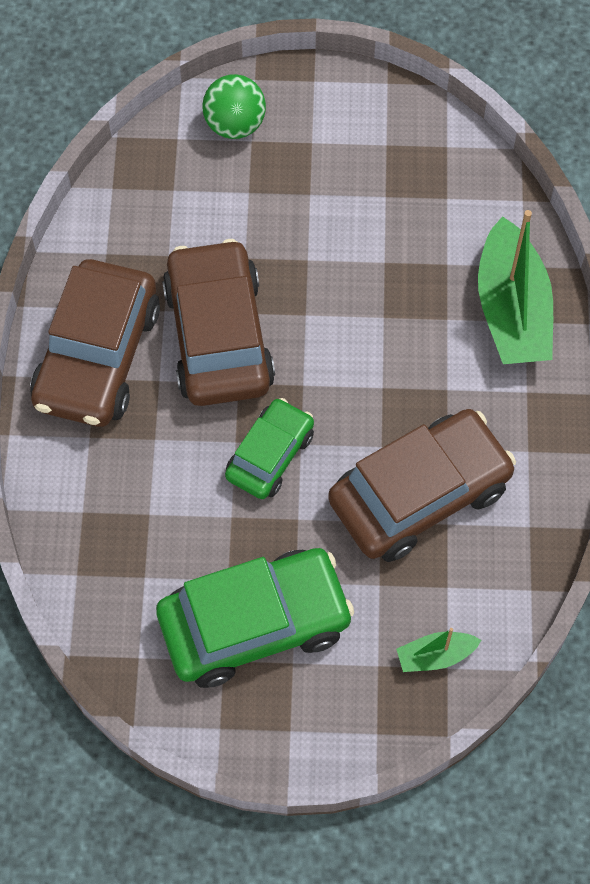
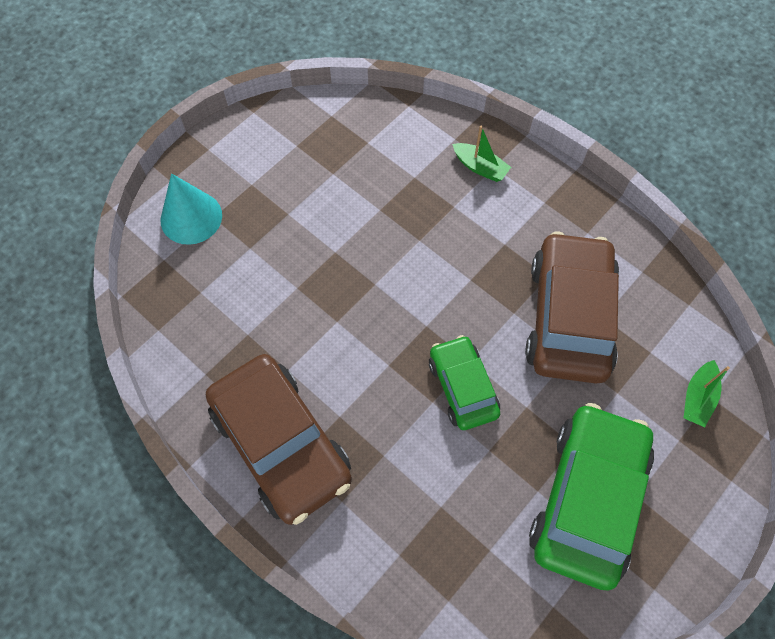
camera: 50 degrees left, 0 degrees up
brown car [162,239,275,406] -> none
green ball [202,74,266,139] -> turquoise cone [161,173,222,245]
green boat [478,210,553,364] -> green boat [452,126,511,182], size x0.47

